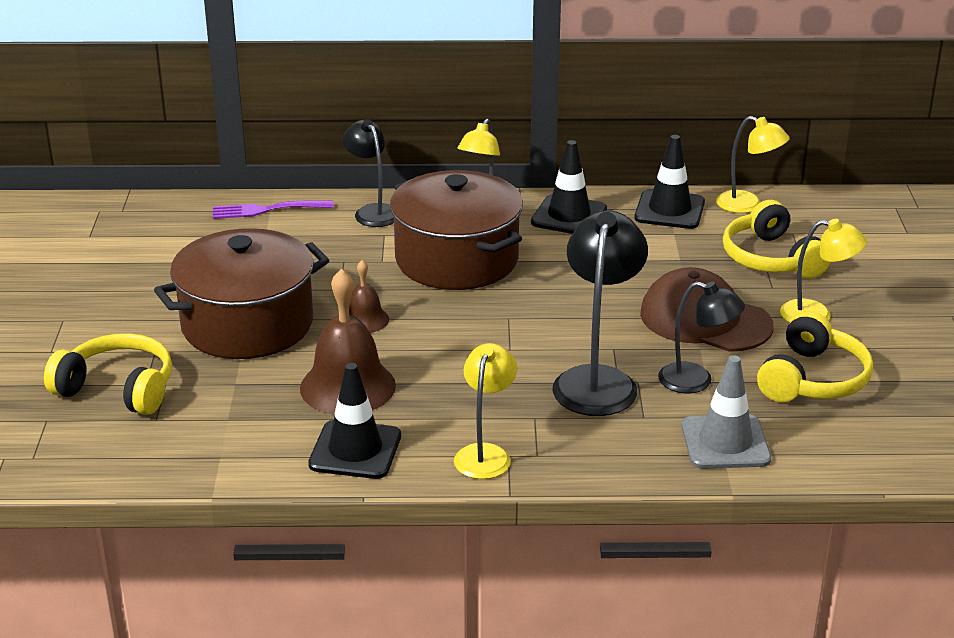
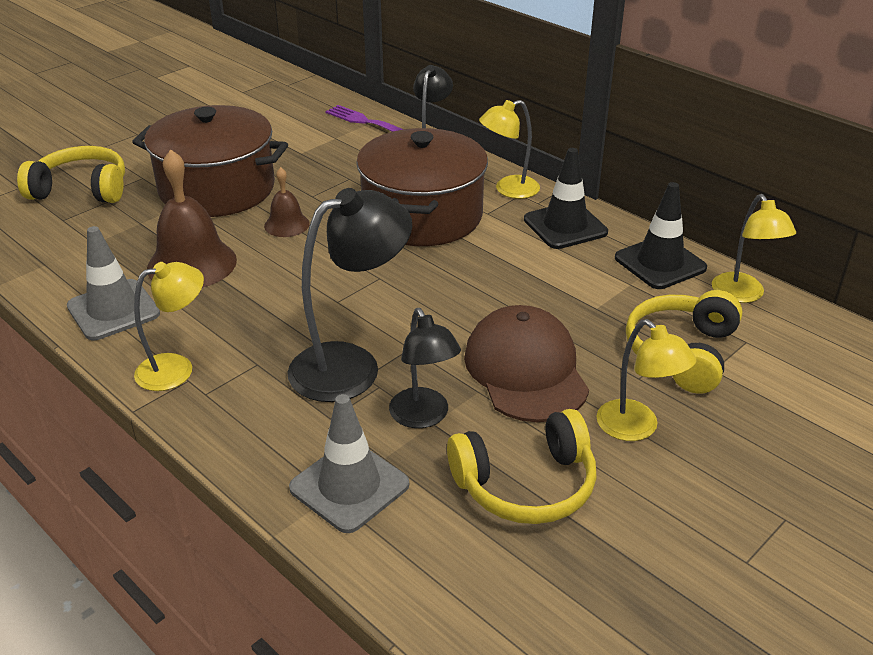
camera: 45 degrees right, 5 degrees up
yellow headphones [44,333,172,415] -> yellow headphones turned 60 degrees counterclockwise [17,146,125,203]
black traffic cone [308,363,401,479] -> grey traffic cone [67,226,160,340]

